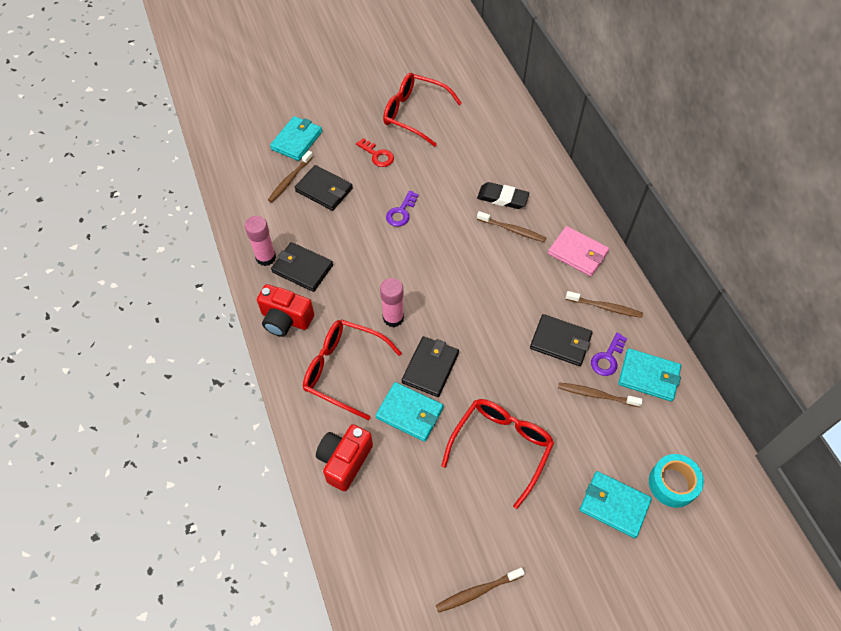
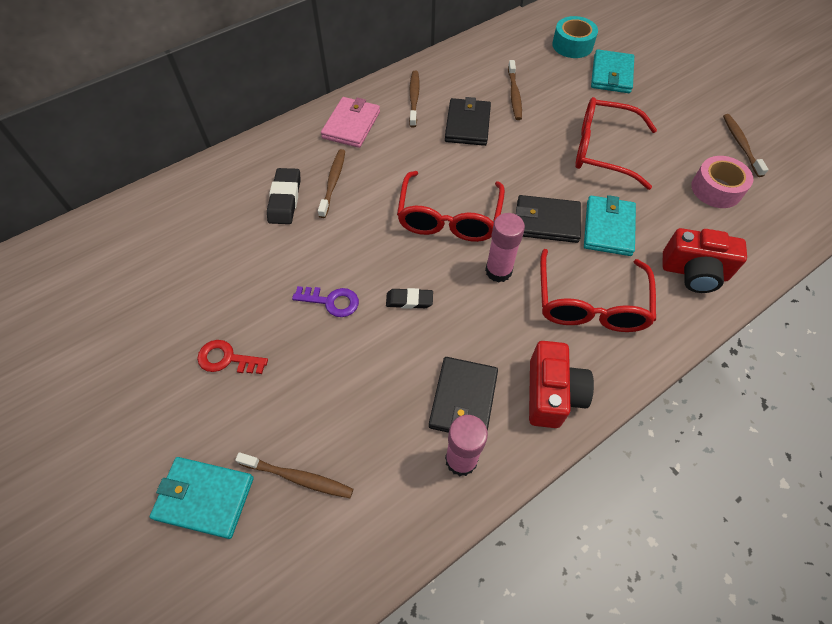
camera: 105 degrees left, 0 degrees up
black wallet [295,165,353,211] -> none
red key [356,138,394,167] -> red key turned 105 degrees counterclockwise [197,340,268,374]
red glasses [383,73,462,147] -> red glasses moved to [397,171,505,242]
brown toothbrush [436,568,525,613] -> brown toothbrush turned 150 degrees counterclockwise [723,114,769,177]
purple key [591,333,627,376] -> none
turquoise wallet [618,348,681,402] -> none
none -> black eraser [386,288,433,309]
none -> pink tape [691,156,753,208]

